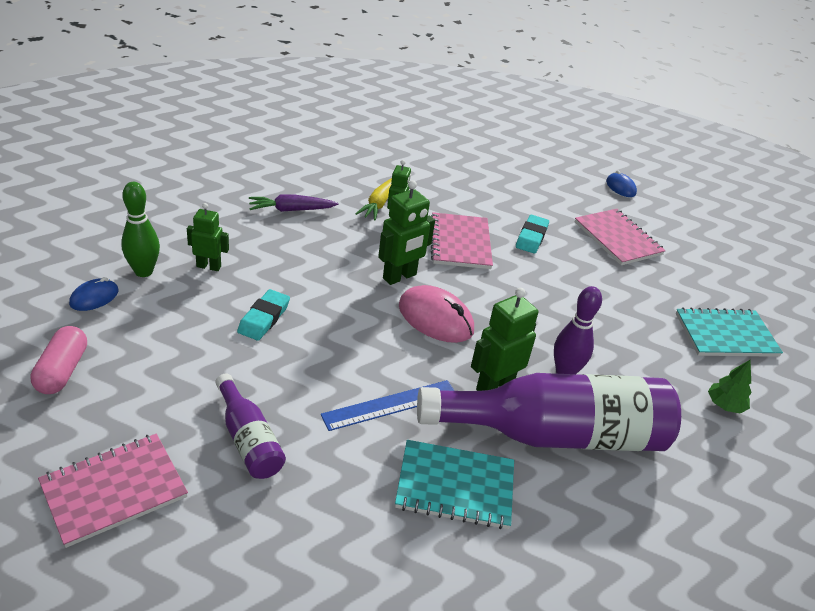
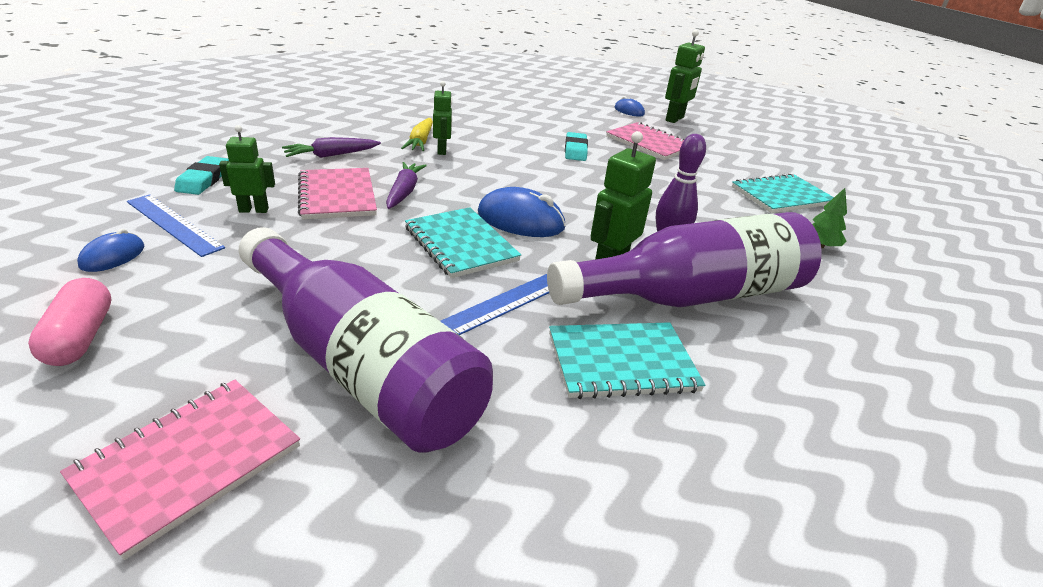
camera: 15 degrees left, 5 degrees down
green bowling pin [121,182,160,277] -> blue ruler [127,194,225,257]
purple bottle [215,374,286,479] -> purple bottle [239,227,493,453], size x2.09
turquoise eraser [237,289,290,341] -> turquoise eraser moved to [174,156,229,195]
green robot [378,180,435,285] -> green robot moved to [665,30,705,123]
pink mouse [399,285,474,343] -> blue mouse [478,187,566,237]
pink notebook [431,212,493,269] -> pink notebook moved to [298,168,377,220]
none -> purple carrot [386,162,427,209]
none -> turquoise notebook [405,207,521,278]

